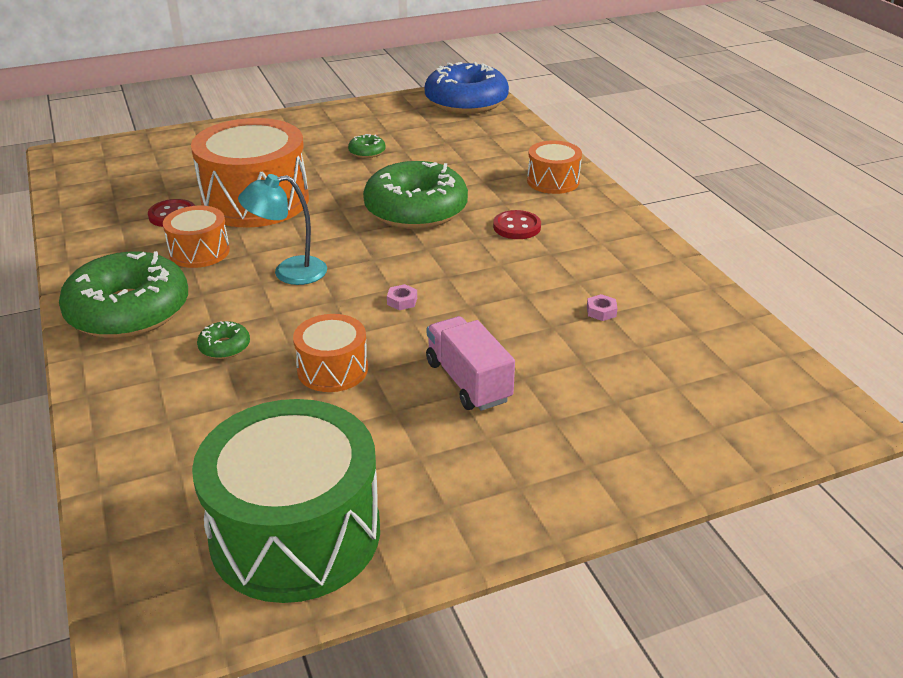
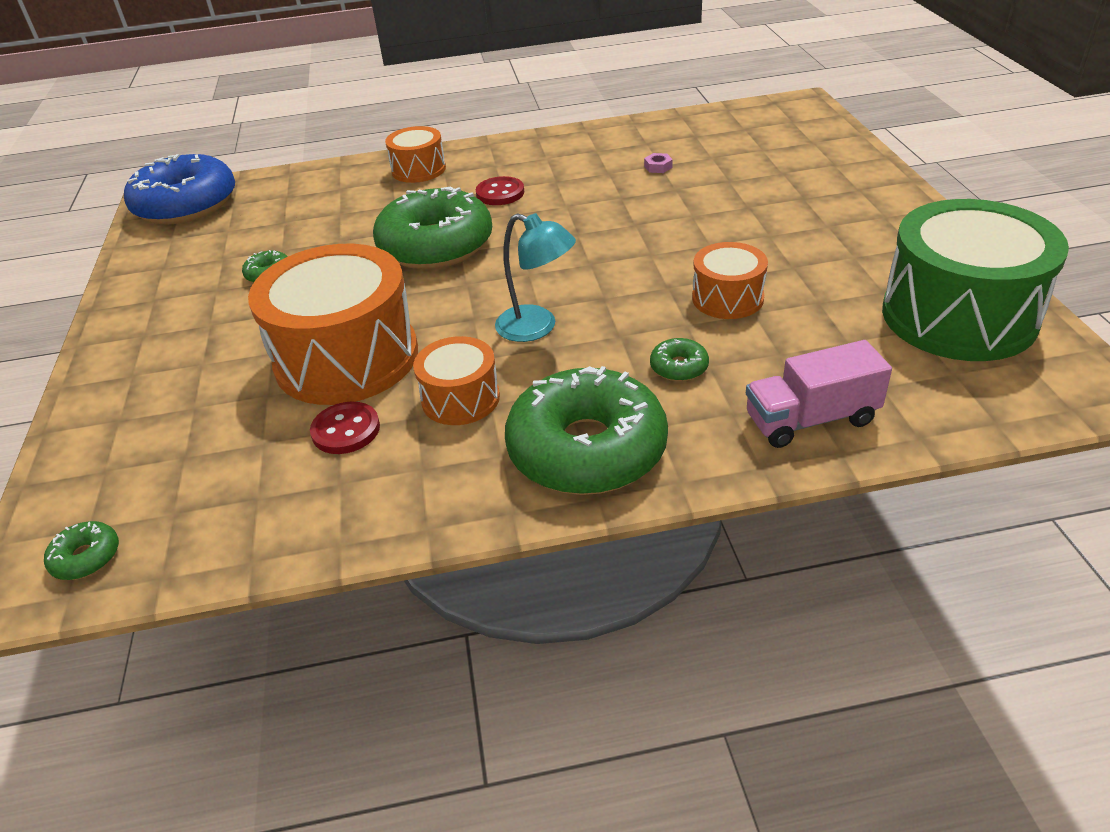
camera: 75 degrees left, 5 degrees up
turquoise lamp [238,174,327,285] -> turquoise lamp turned 60 degrees counterclockwise [495,213,576,342]
pink nut [387,284,417,310] -> none
pink truck [426,316,515,411] -> pink truck moved to [746,340,892,448]
none -> green donut [44,521,119,580]

